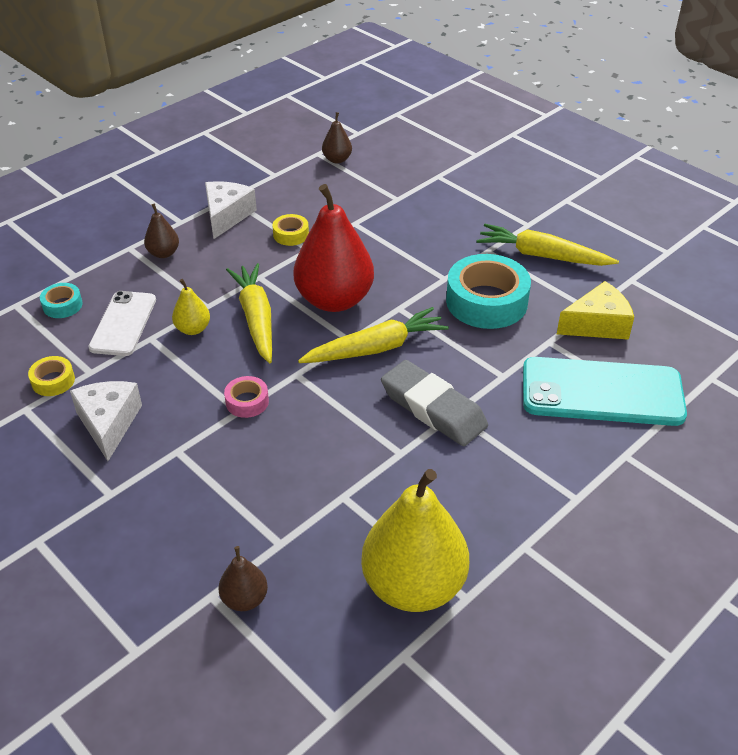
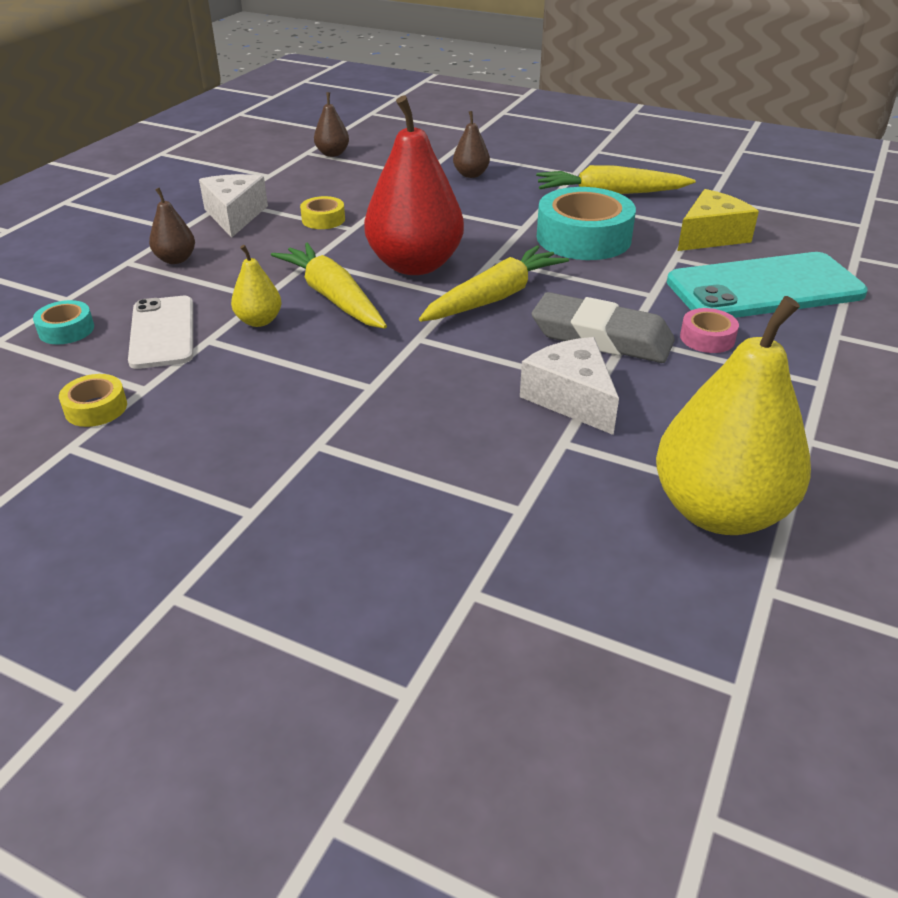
camera: 20 degrees left, 5 degrees down
white cheese [70,381,142,461] -> white cheese moved to [520,337,619,435]
brown pear [218,546,268,611] -> brown pear moved to [453,111,490,178]
pink tape [224,376,269,418] -> pink tape moved to [680,308,739,353]

